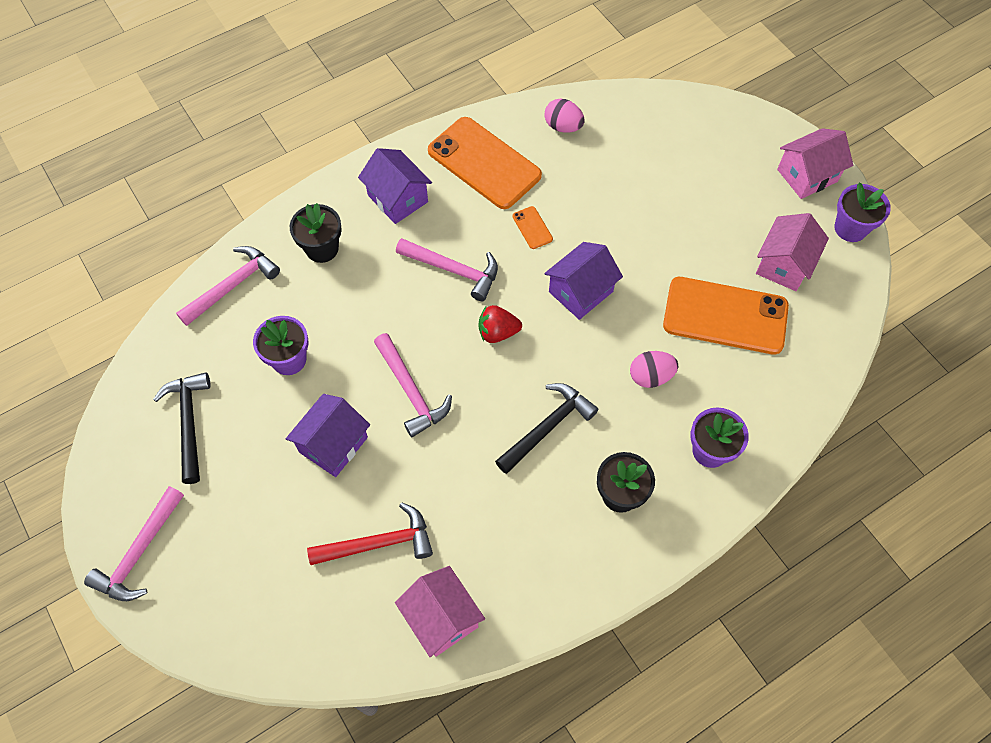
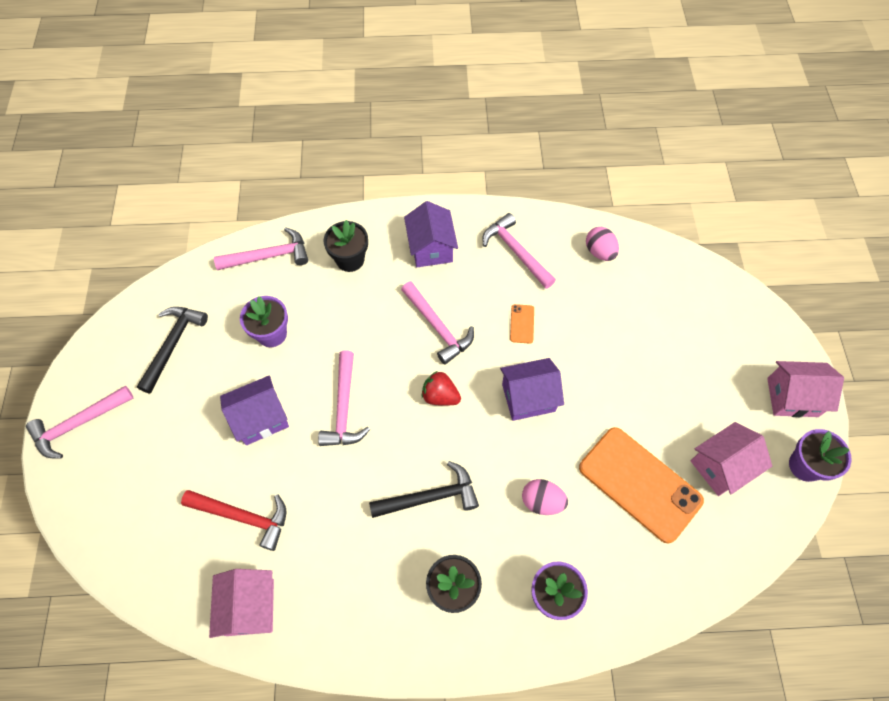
camera: 30 degrees right, 0 degrees up
orange phone [428,117,542,209] -> pink hammer [483,213,556,289]

